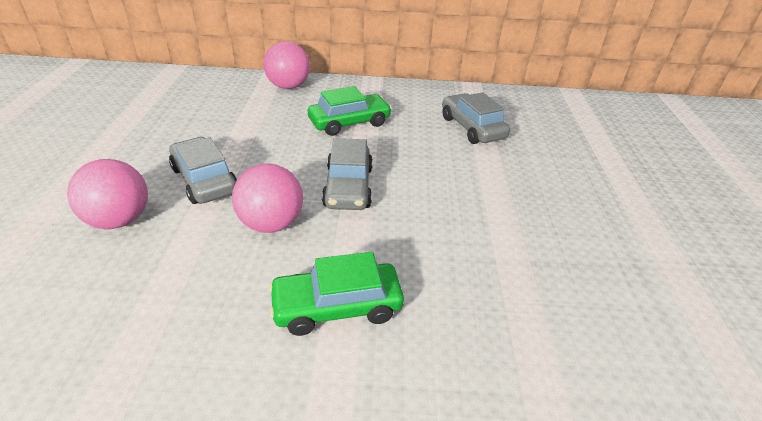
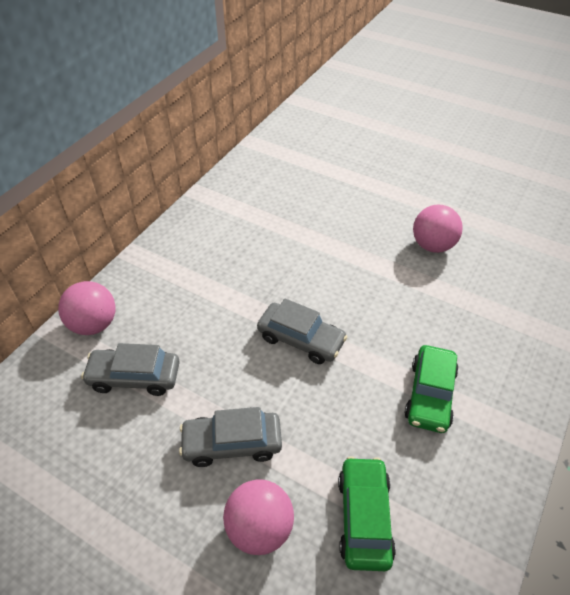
camera: 60 degrees left, 10 degrees up
pink ball [232,164,303,233] -> pink ball moved to [413,204,463,253]
green car [308,86,392,136] -> green car moved to [338,456,396,571]
grey car [442,92,510,144] -> grey car moved to [81,343,180,396]

